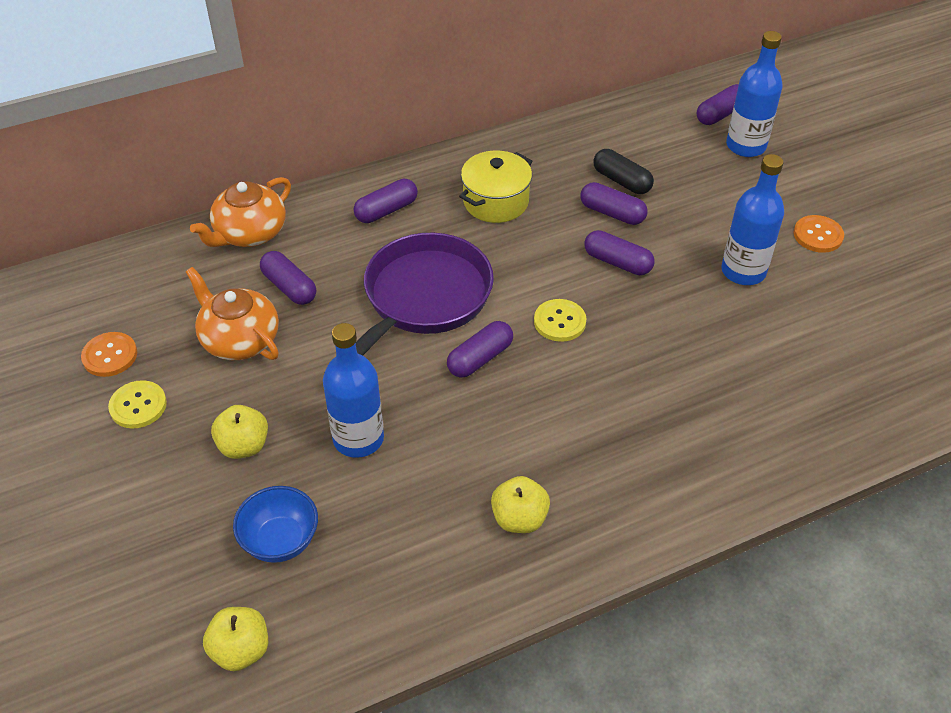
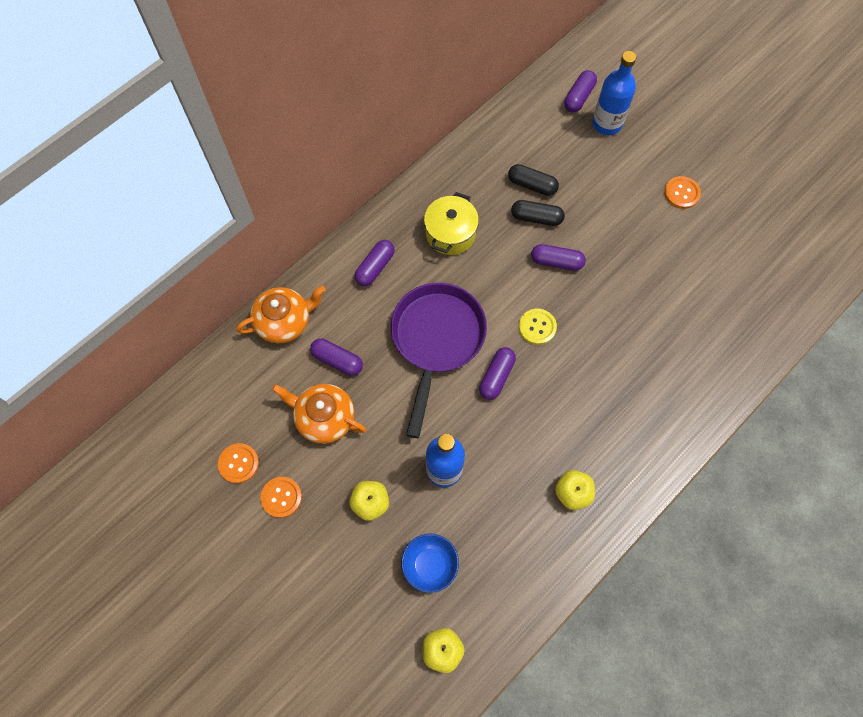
camera: 20 degrees left, 20 degrees up
yellow button [108,380,167,429] -> orange button [260,477,302,518]
orange teapot [190,177,291,247] -> orange teapot turned 135 degrees counterclockwise [236,286,326,343]
purple capsule [581,182,647,225] -> black capsule [511,200,565,226]
blue bottle [721,154,784,285] -> none

